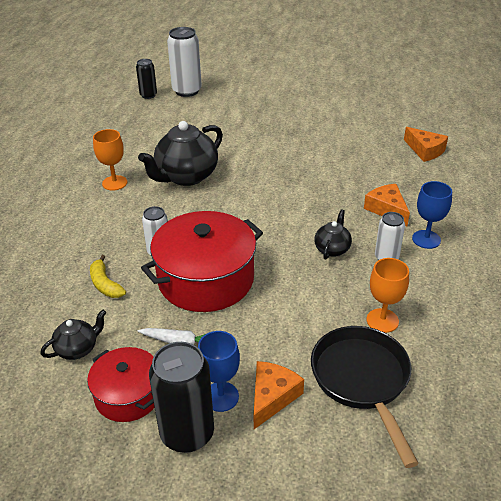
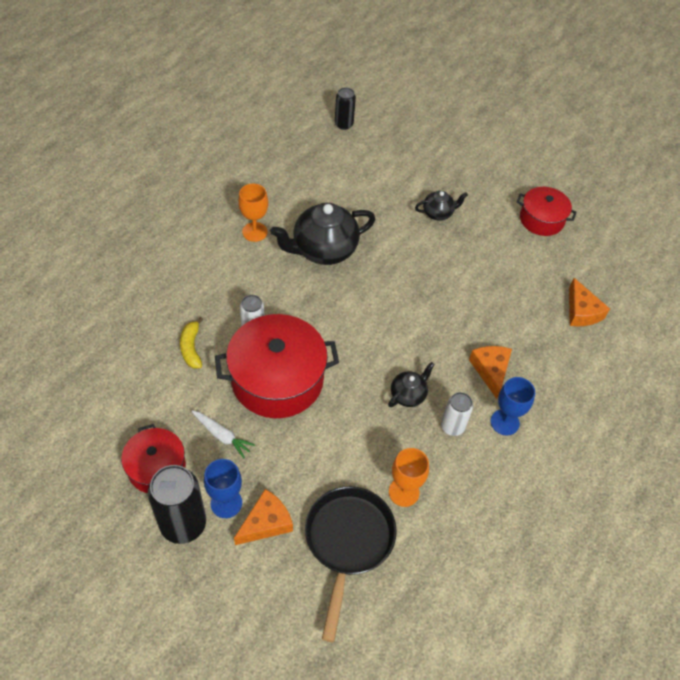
camera: 20 degrees right, 15 degrees up
black teapot [40,309,106,360] -> black teapot moved to [415,191,468,221]
white can [167,27,202,97] -> none
none -> red pot [517,187,577,236]

